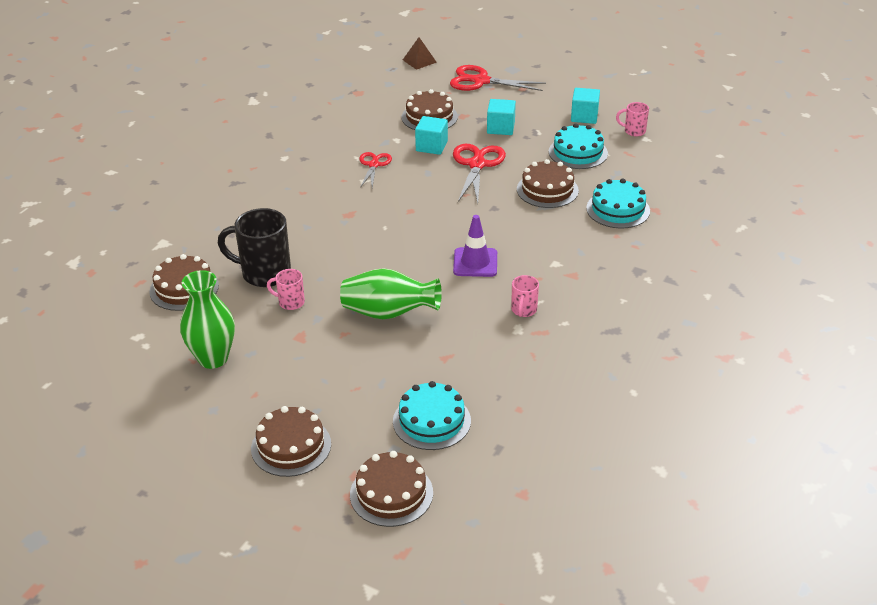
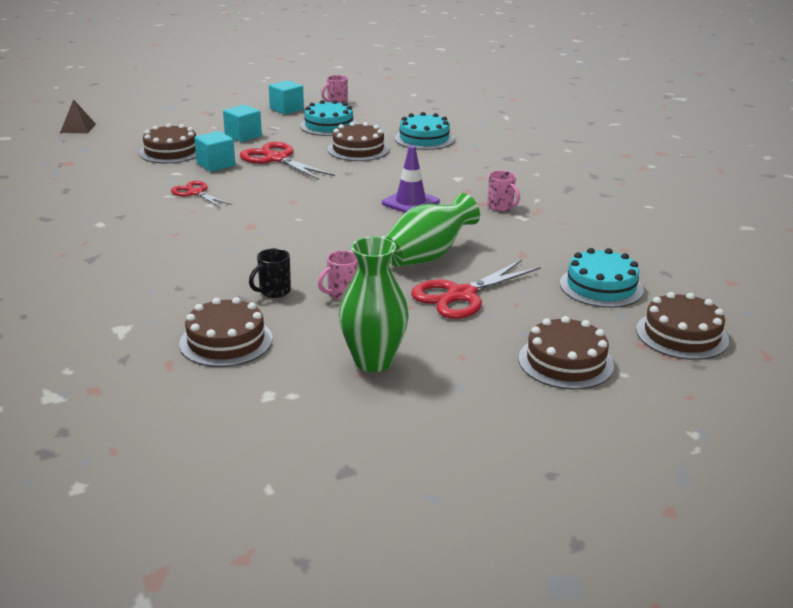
camera: 55 degrees left, 10 degrees down
black mug [218,208,291,287] -> black mug [249,248,291,298], size x0.51
red scissors [450,65,546,91] -> red scissors moved to [411,260,541,319]

